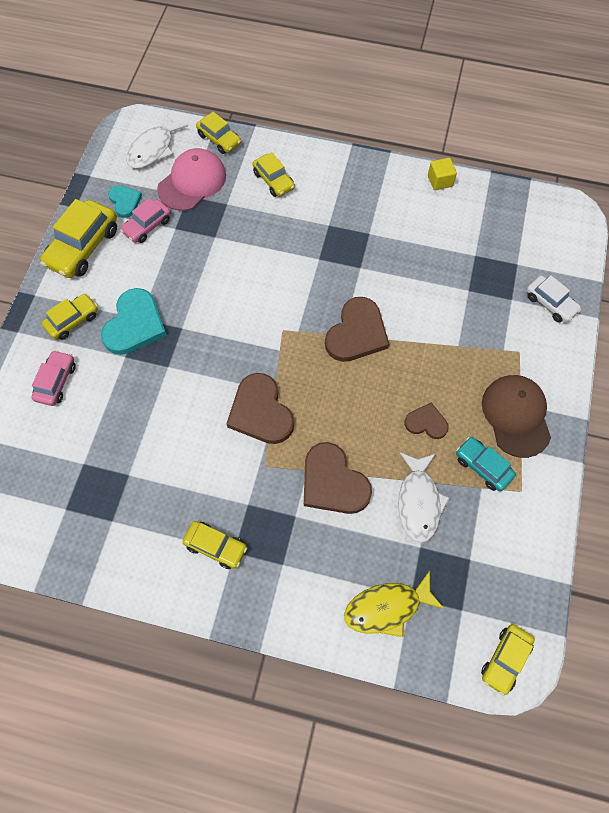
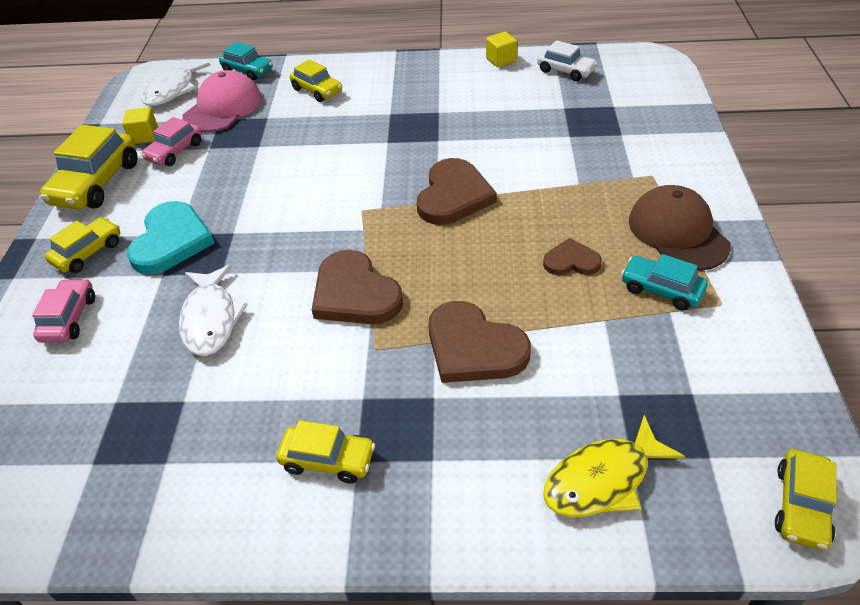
camera: 10 degrees left, 20 degrees down
turquoise heart [108,185,142,218] -> yellow cube [122,107,158,144]
yellow car [196,112,241,154] -> turquoise car [219,42,273,81]
white fish [398,452,449,543] -> white fish moved to [179,265,248,356]
white car [527,275,581,323] -> white car moved to [537,40,597,81]

